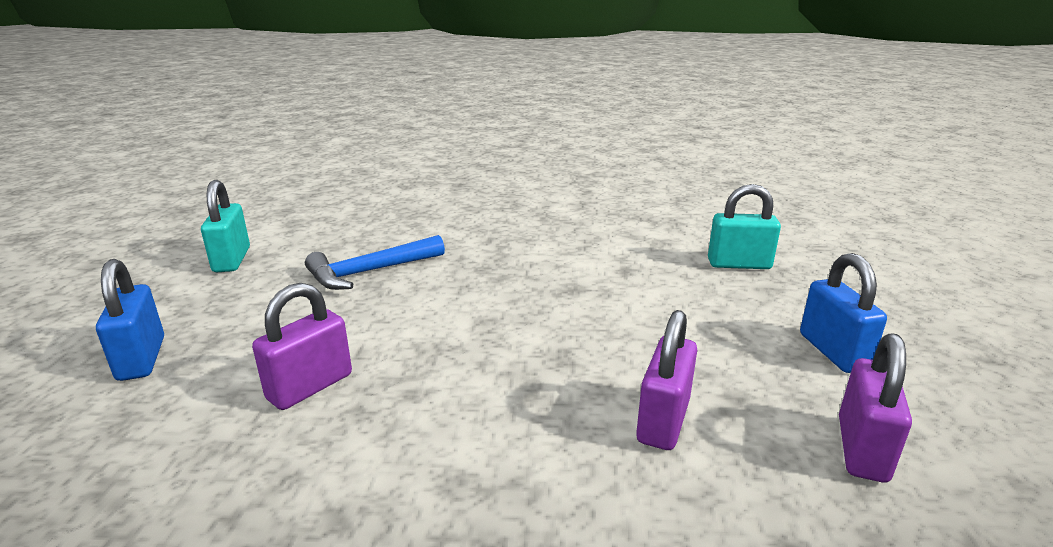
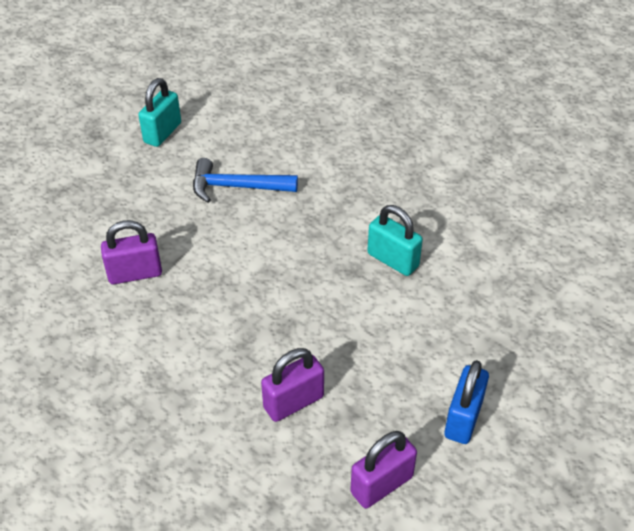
camera: 35 degrees right, 20 degrees up
blue padlock [96,259,164,381] -> none
turquoise padlock [708,184,781,269] -> turquoise padlock moved to [367,205,423,276]

